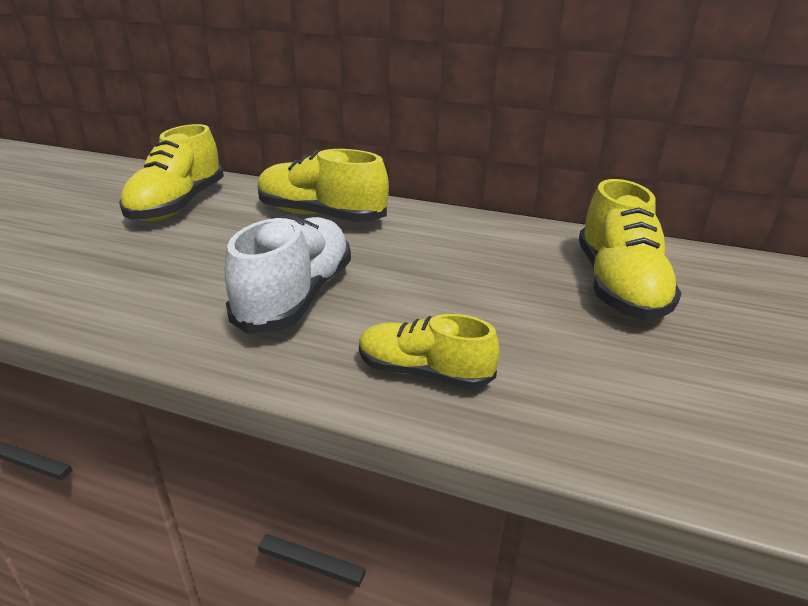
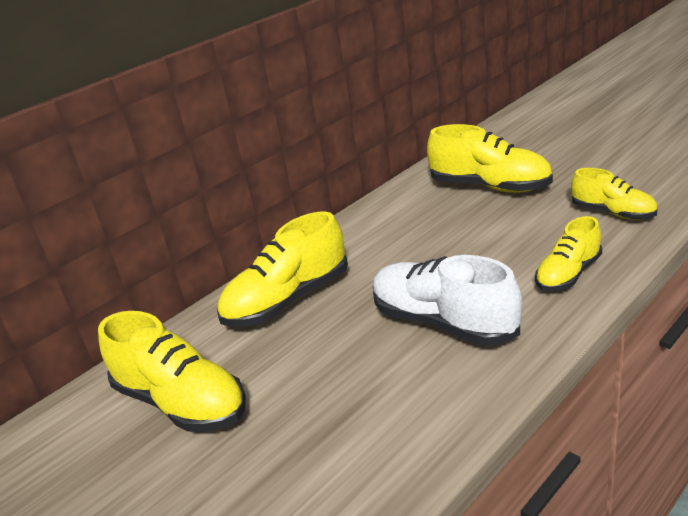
camera: 60 degrees left, 0 degrees up
none -> yellow shoe [571,168,658,220]

